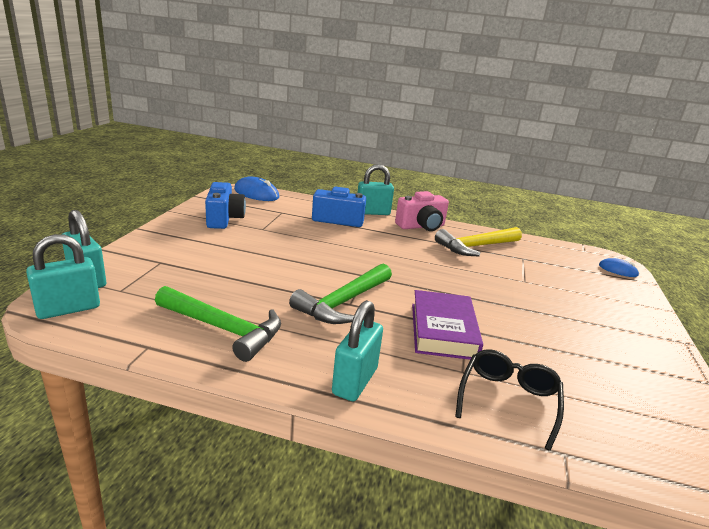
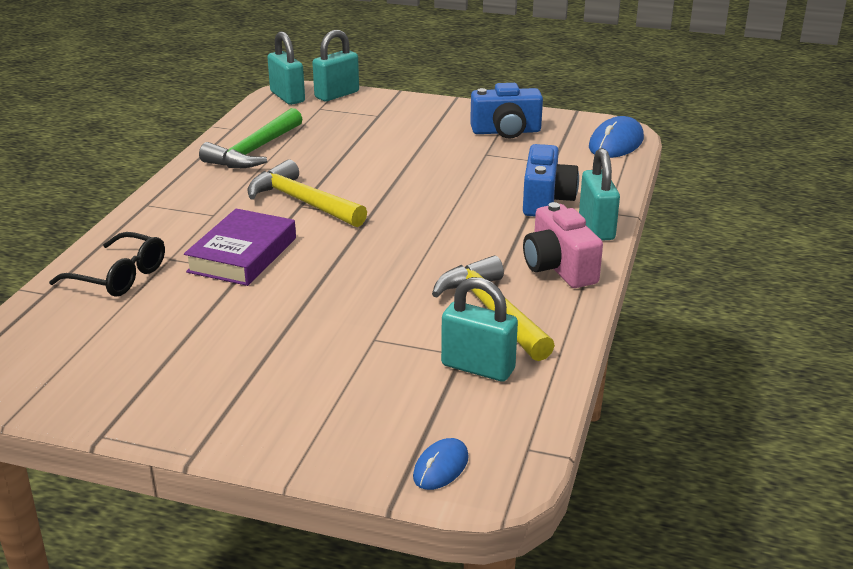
camera: 95 degrees right, 5 degrees up
green hammer [289,264,392,324] -> yellow hammer [247,160,367,227]
turquoise padlock [332,300,383,401] -> turquoise padlock moved to [441,277,518,381]
purple book [412,290,483,360] -> purple book turned 75 degrees counterclockwise [184,209,296,286]

